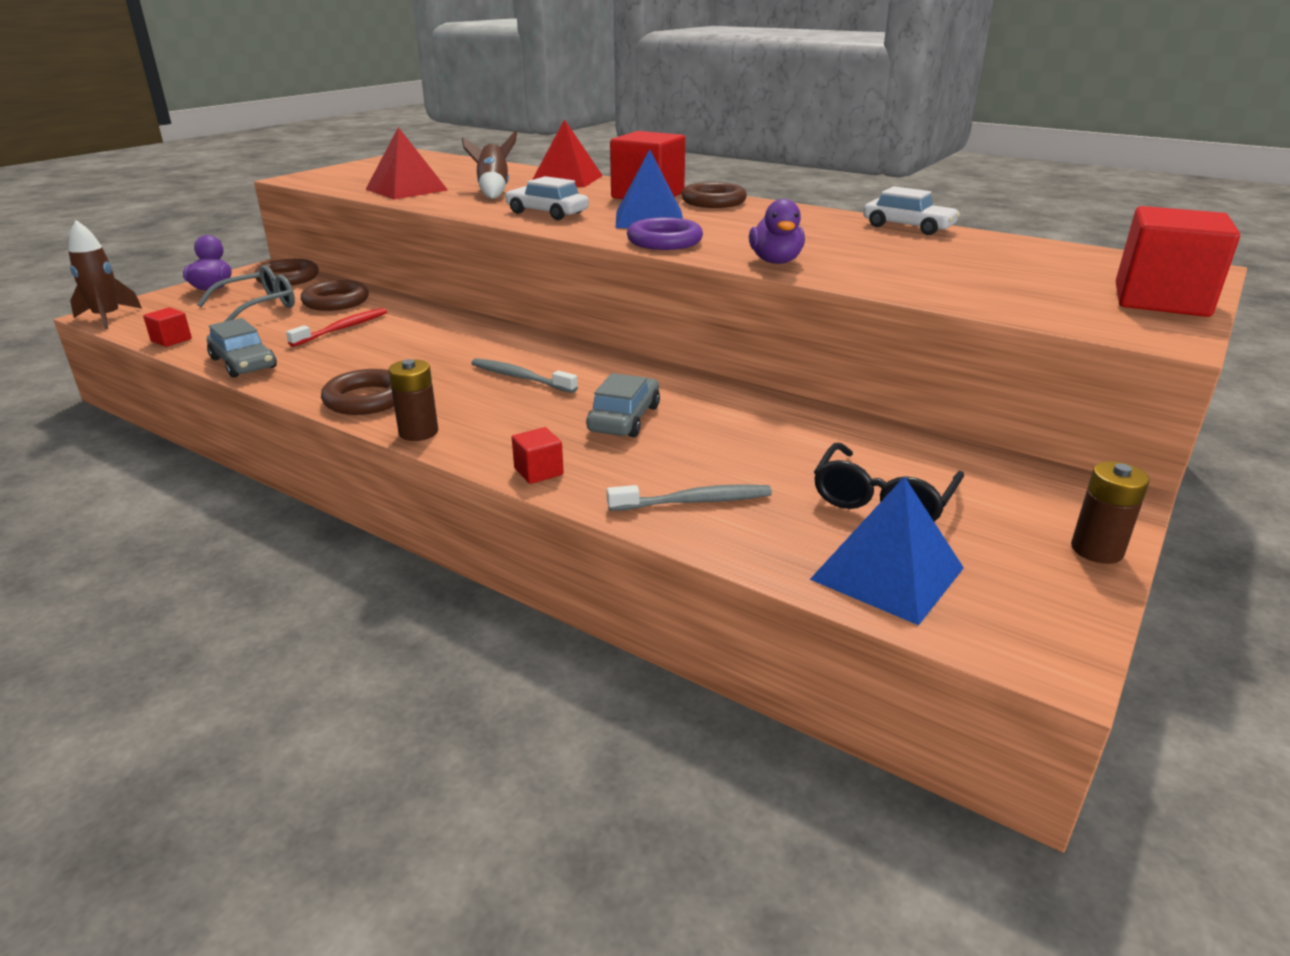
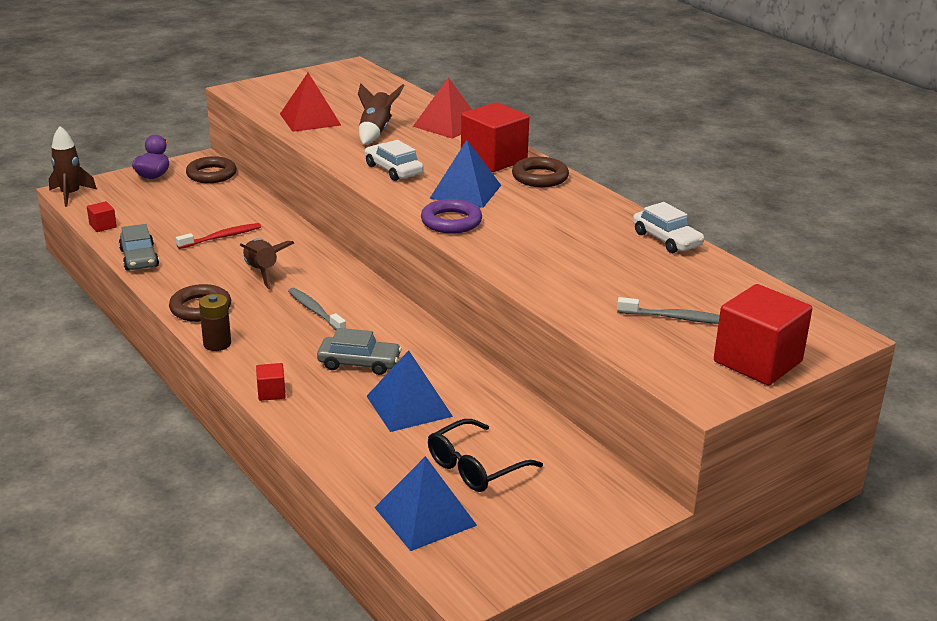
camera: 20 degrees right, 0 degrees up
grey glasses [197,265,295,322] -> none
brown ring [301,280,369,311] -> none
grey car [586,373,660,437] -> grey car turned 60 degrees clockwise [317,328,402,375]
grey toothbrush [607,484,772,511] -> grey toothbrush moved to [617,297,720,324]
purple duck [749,199,805,264] -> none
brown battery [1071,461,1150,564] -> none
none -> brown rocket [240,238,294,289]
none -> blue pyramid [367,350,453,432]

